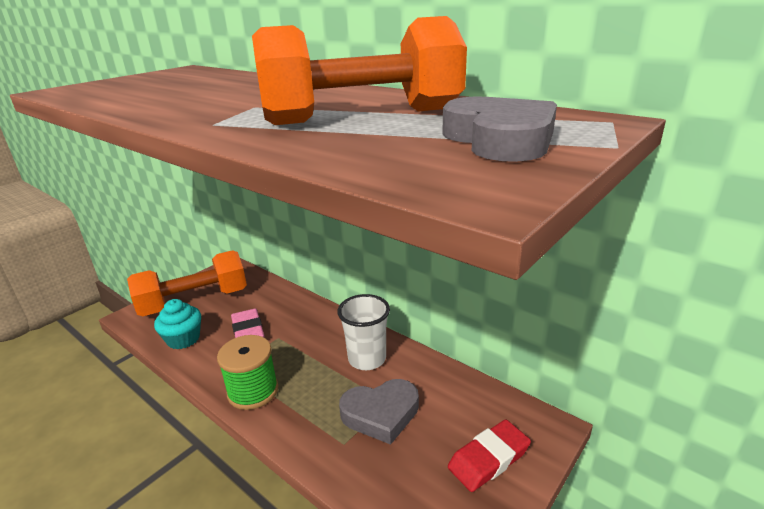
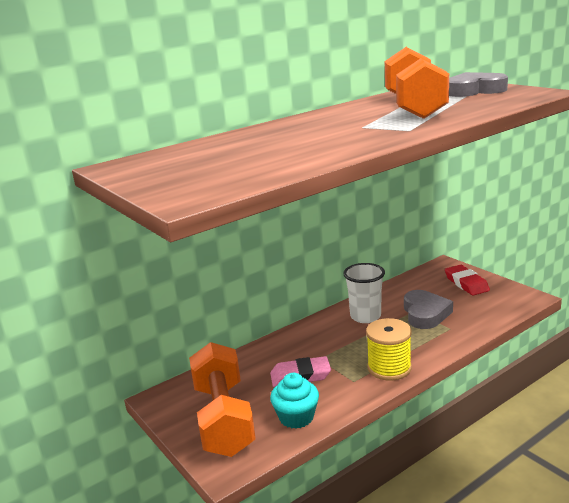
camera: 75 degrees left, 5 degrees down
green spool [217,335,278,410] -> yellow spool [366,318,412,381]

